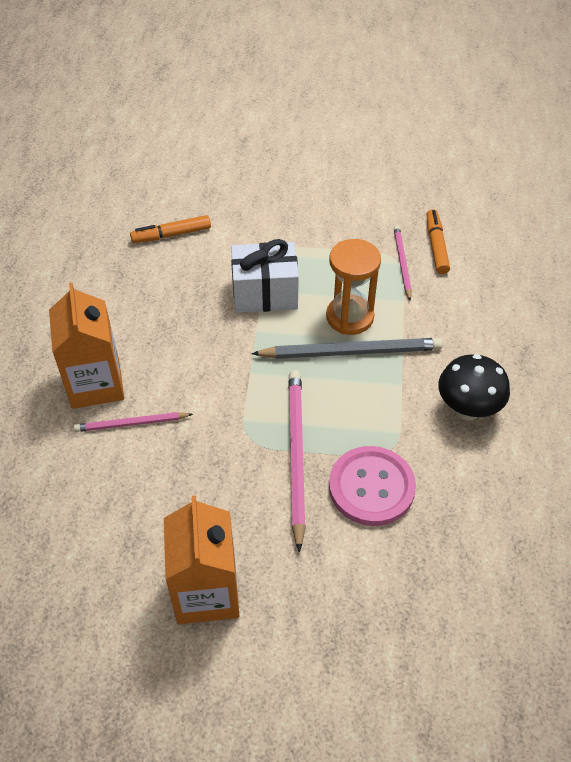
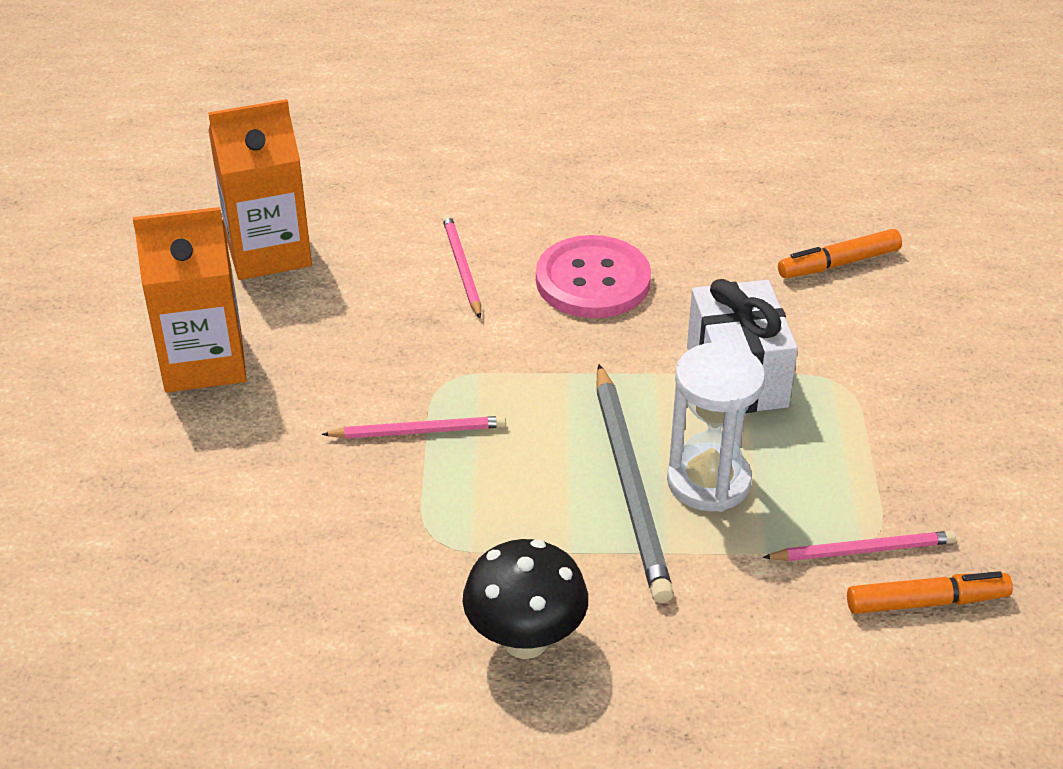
camera: 85 degrees right, 10 degrees down
orange carton [49,283,124,409] -> orange carton moved to [208,99,312,280]
orange marker [130,215,211,243] -> orange marker turned 90 degrees counterclockwise [778,229,902,278]
pink pencil [288,370,306,552] -> pink pencil [322,416,506,439], size x0.58
orange hourglass [326,239,381,335] -> white hourglass [667,342,765,512]
pink button [329,446,416,526] -> pink button moved to [536,235,651,318]

